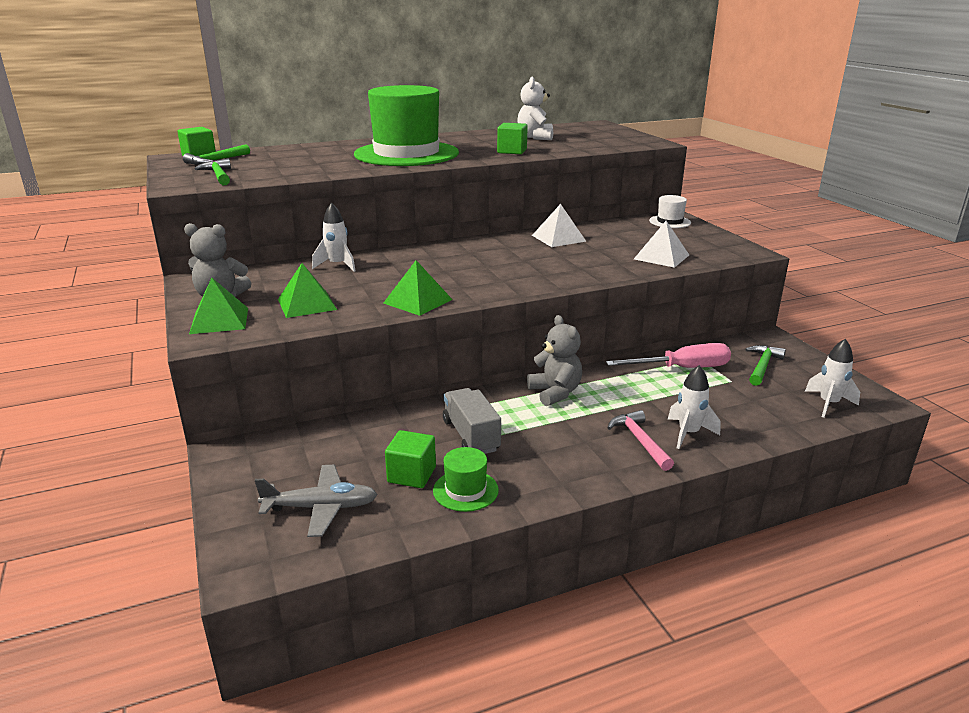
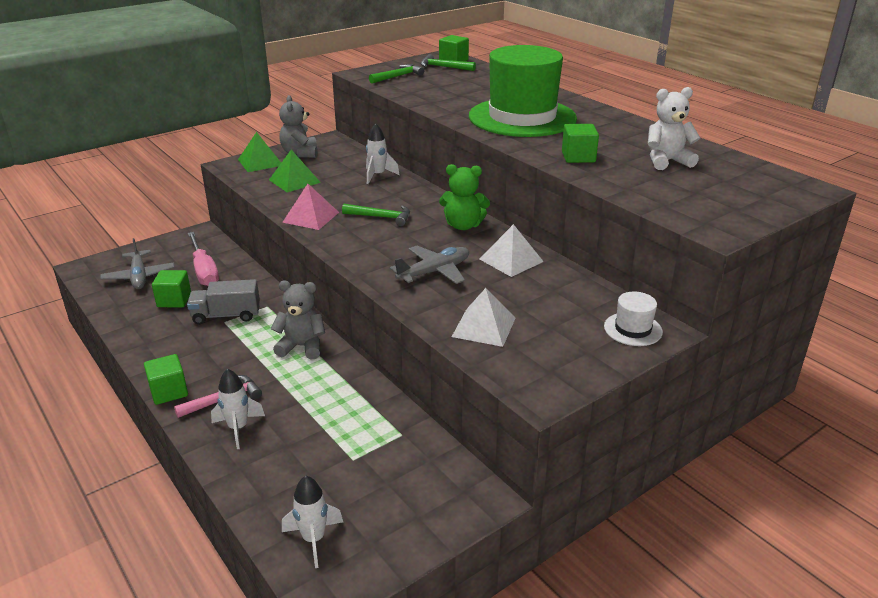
camera: 75 degrees right, 5 degrees up
green pyramid [383,260,453,316] -> pink pyramid [282,184,339,230]
green hat [433,447,499,512] -> none
grey truck [443,388,501,454] -> grey truck turned 150 degrees counterclockwise [187,279,260,324]
grey teddy bear [527,315,582,406] -> grey teddy bear turned 135 degrees counterclockwise [271,281,325,359]
pink screwdriver [606,343,731,368] -> pink screwdriver moved to [188,232,219,286]
green hammer [746,345,786,386] -> green hammer moved to [342,204,410,226]
none -> green cube [144,354,188,405]
none -> grey plane [390,246,469,284]
none -> green teddy bear [439,164,490,230]

